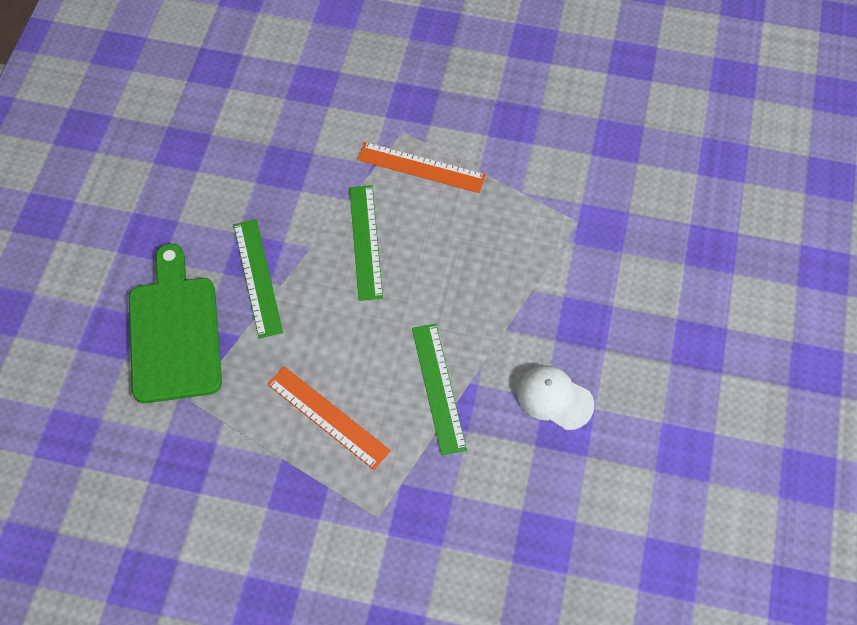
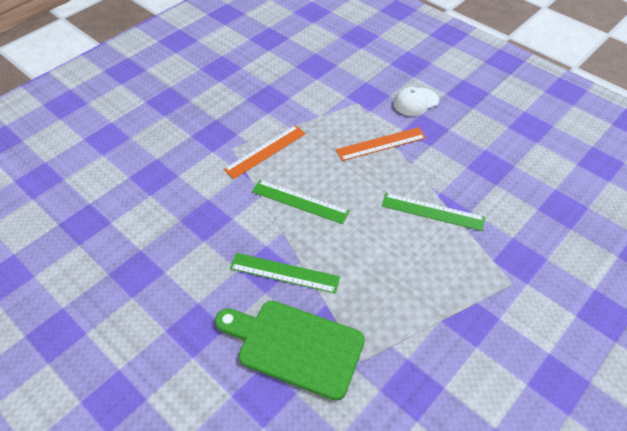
camera: 60 degrees left, 10 degrees down
orange ruler [267,366,391,470] -> orange ruler moved to [336,127,426,161]
white cap [517,365,594,430] -> white cap moved to [393,87,439,116]

